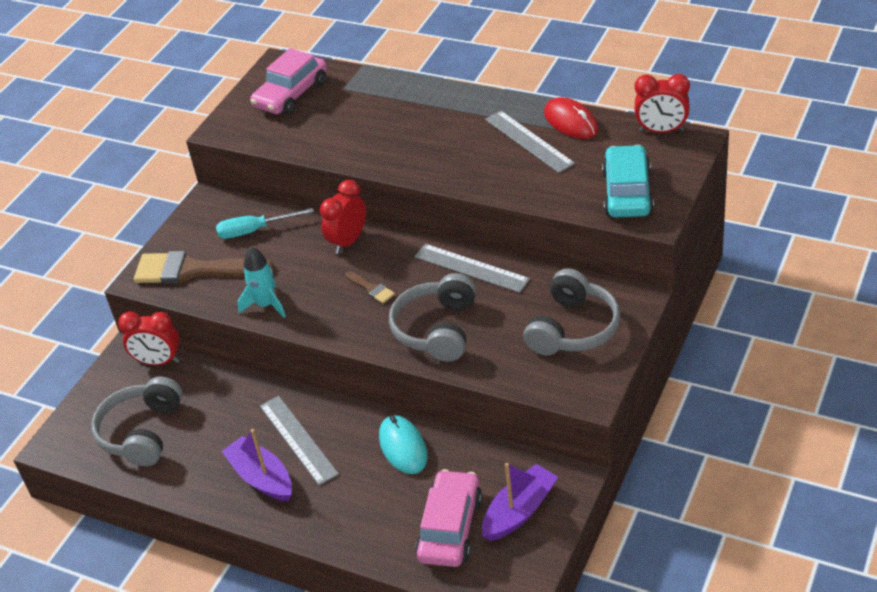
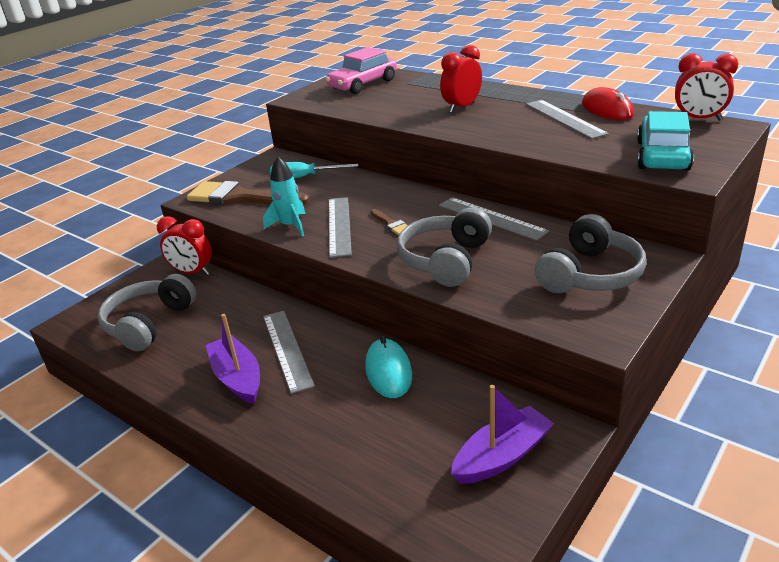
camera: 10 degrees right, 10 degrees down
red clock [320,180,366,254] -> red clock moved to [440,45,482,113]
pink car [415,469,482,567] -> none
none -> grey ruler [329,197,352,258]

